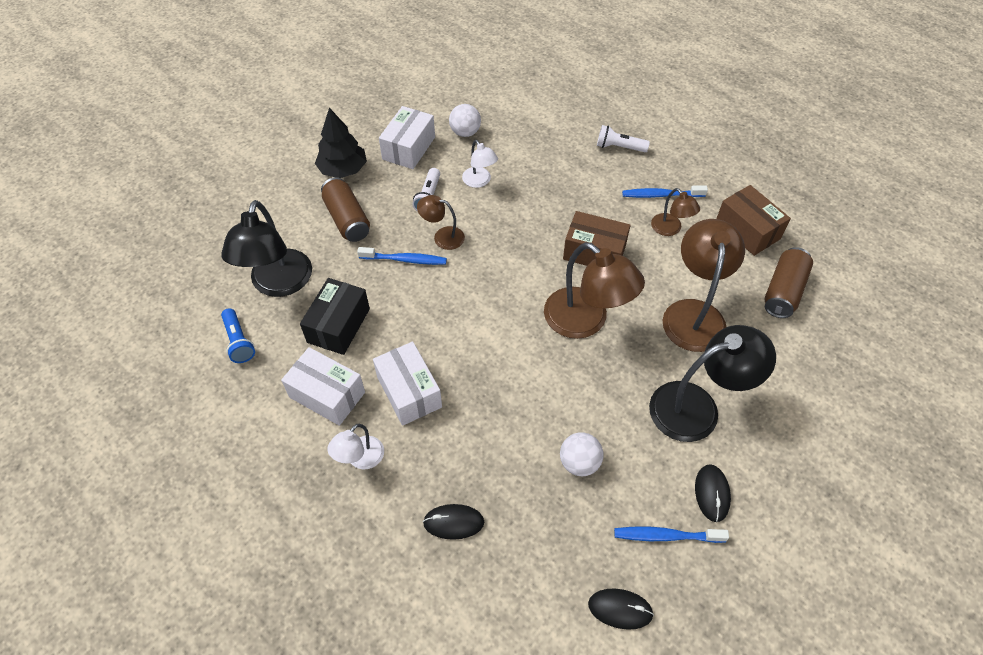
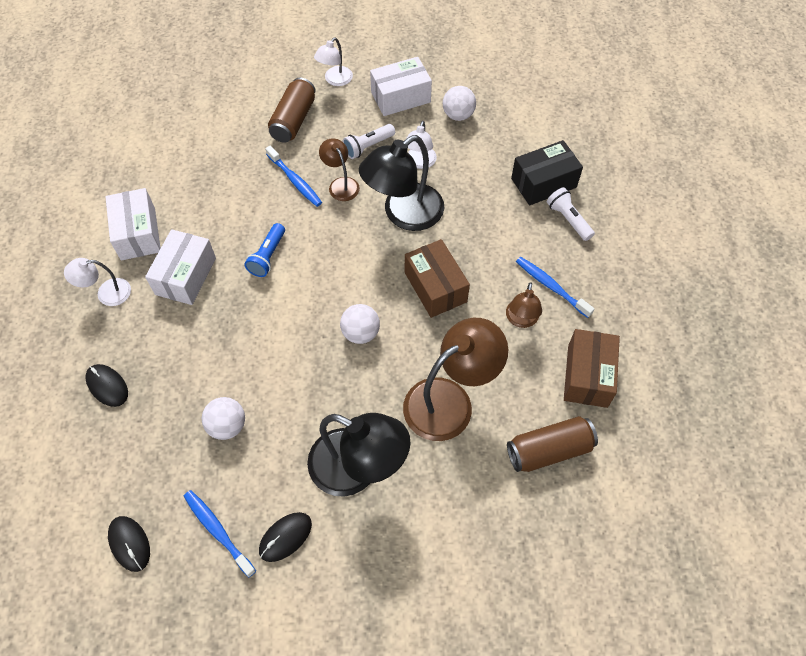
camera: 45 degrees right, 5 degrees up
black lamp [221,200,312,297] -> black lamp moved to [359,135,444,231]
blue flashlight [221,308,255,363] -> blue flashlight moved to [244,223,285,277]
black box [300,278,370,355] -> black box moved to [511,140,583,205]
black tree [315,108,367,178] -> white lamp [314,37,353,86]
brown lamp [544,242,645,339] -> white ball [340,304,380,344]

